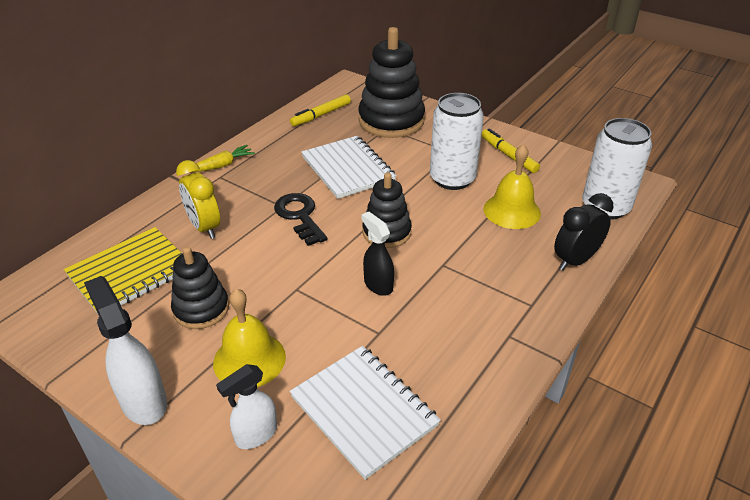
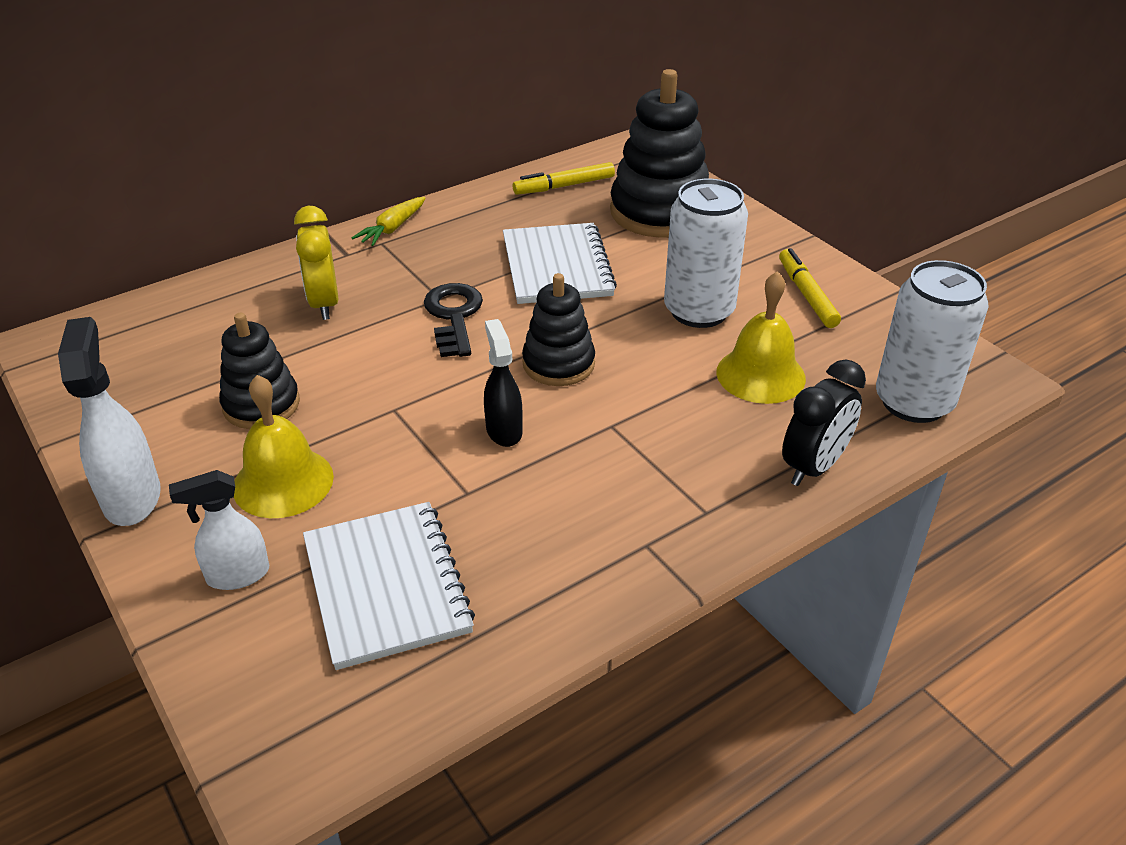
camera: 20 degrees right, 0 degrees up
yellow notebook [64,227,182,314] -> none
yellow carrot [192,145,255,172] -> yellow carrot turned 135 degrees clockwise [352,197,425,246]
black clock [554,193,614,270] -> black clock turned 150 degrees clockwise [782,360,866,486]

